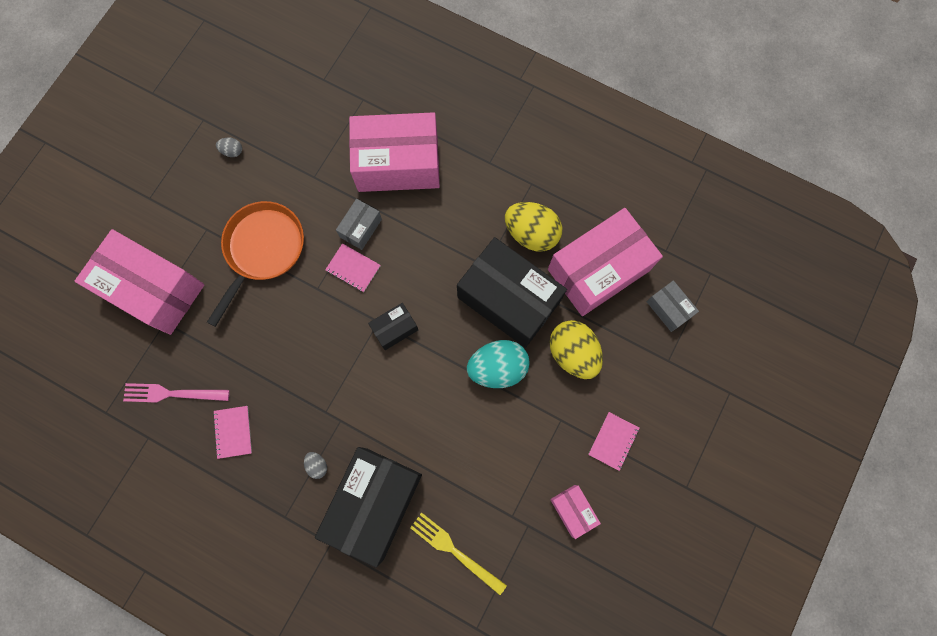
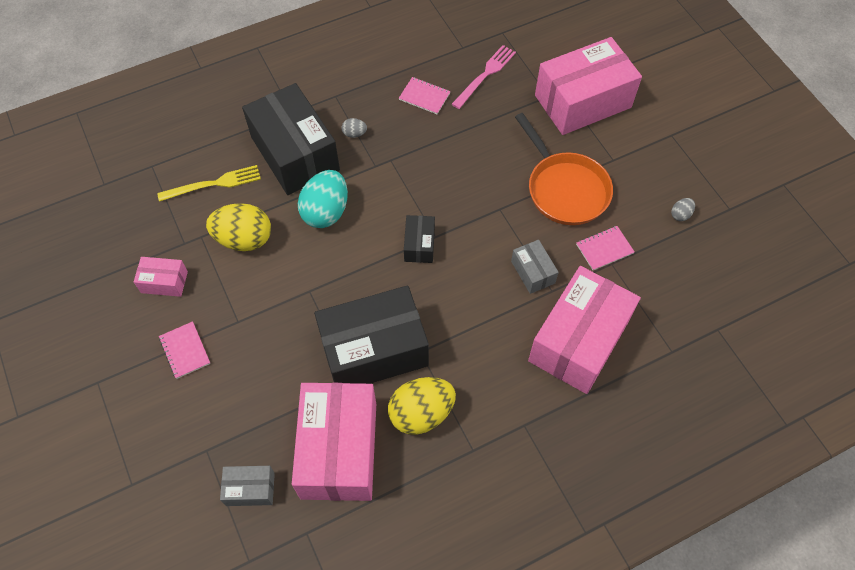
camera: 125 degrees right, 15 degrees down
pink notebook [325,243,380,292] -> pink notebook moved to [576,226,634,270]
turquoise egg [467,340,530,388] -> turquoise egg moved to [298,170,348,228]
yellow egg [550,320,603,379] -> yellow egg moved to [206,203,271,251]

